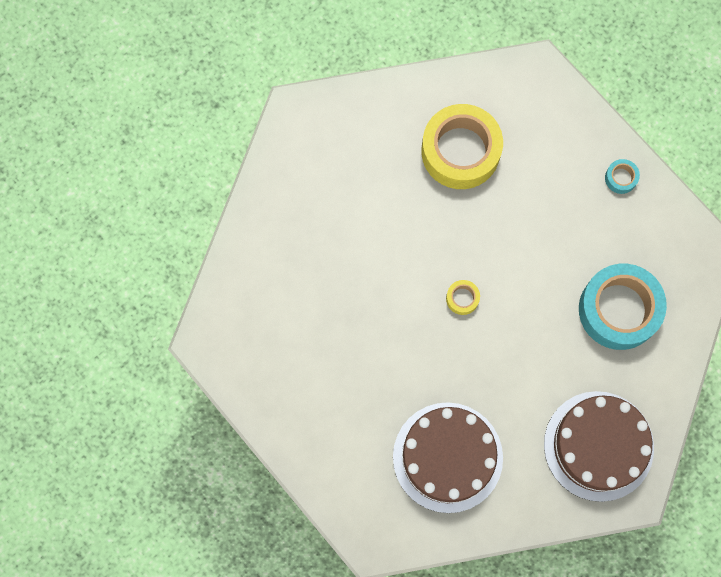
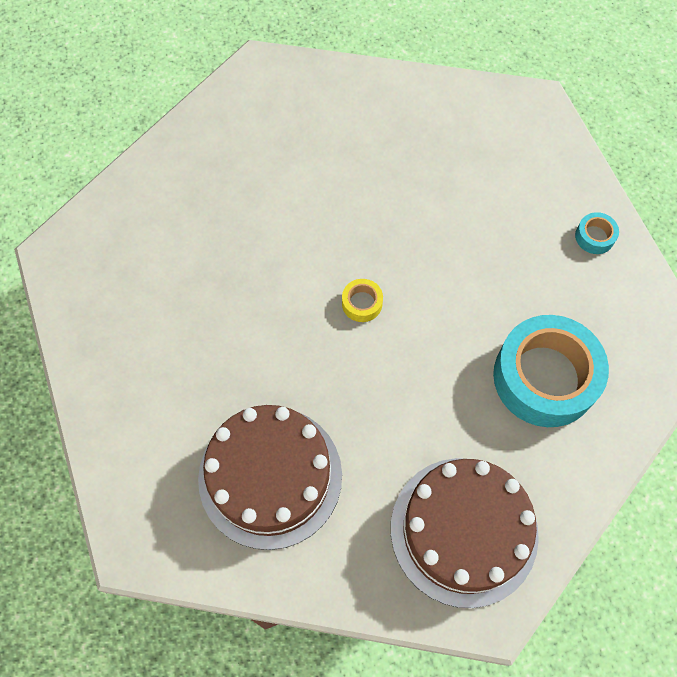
camera: 20 degrees right, 10 degrees down
yellow tape [421,104,503,189] -> none

